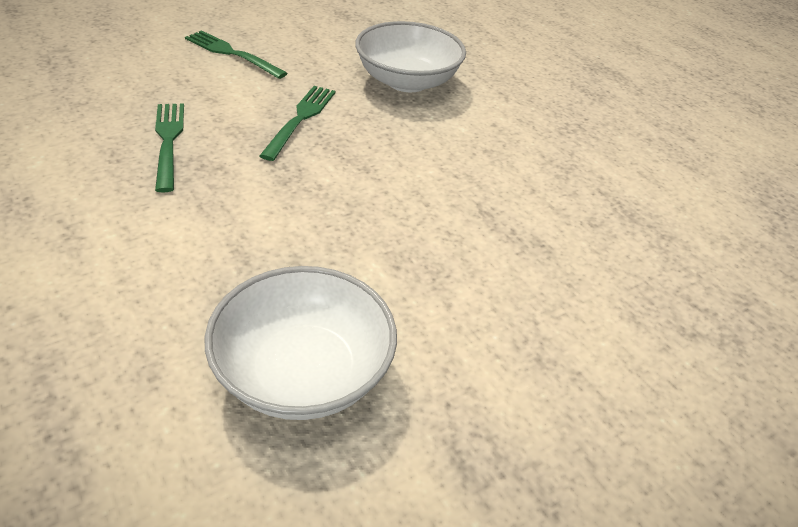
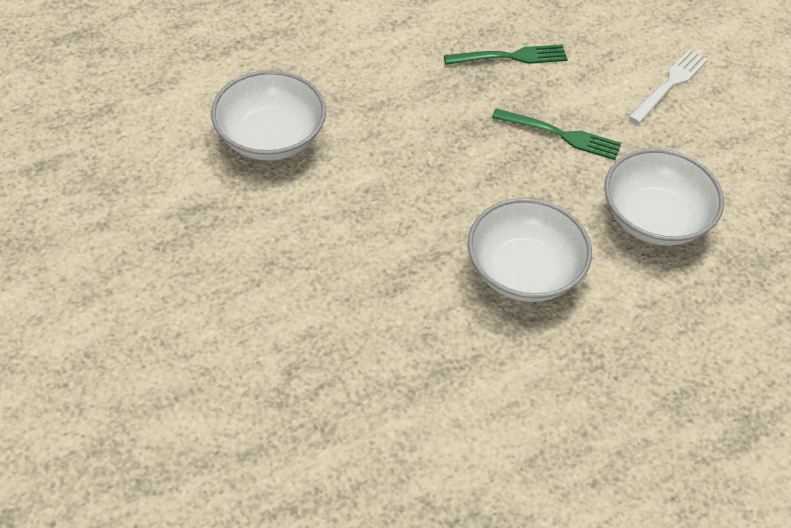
camera: 95 degrees right, 10 degrees up
green fork [185,30,287,79] -> white fork [628,49,708,124]
none -> white bowl [468,198,592,302]

